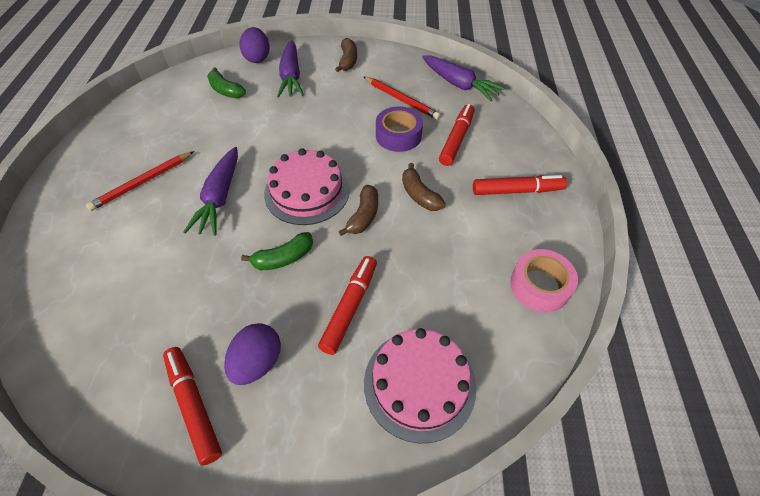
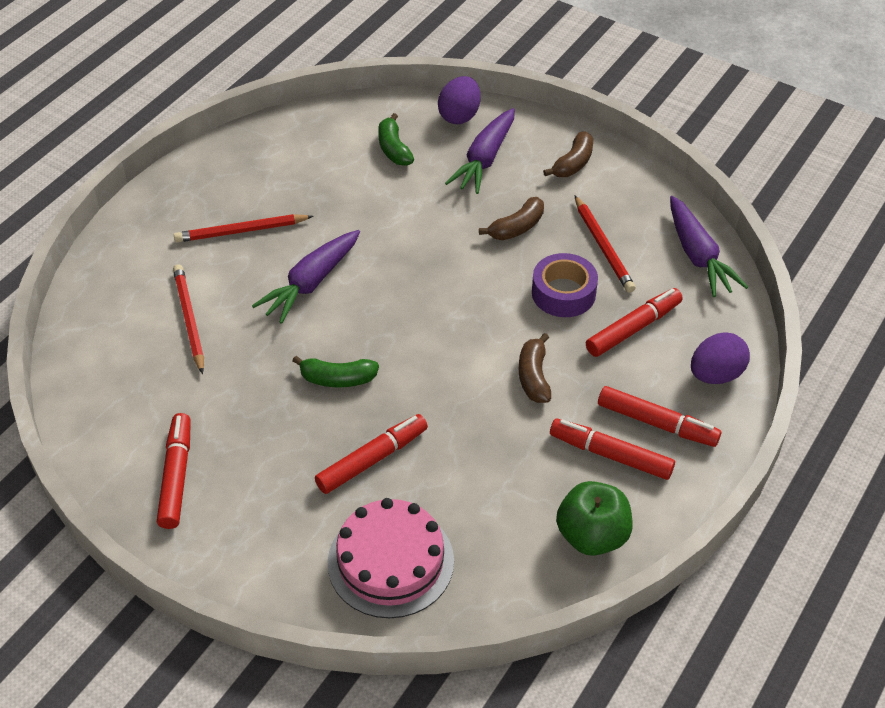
camera: 30 degrees right, 5 degrees down
purple egg [224,323,281,385] -> purple egg moved to [691,333,750,384]
pink cake [264,148,350,225] -> none
brown banana [338,185,378,236] -> brown banana moved to [479,197,544,240]
pink tape [510,249,578,312] -> green apple [556,481,633,556]
none -> red pencil [173,265,204,374]
none -> red marker [550,419,675,480]

